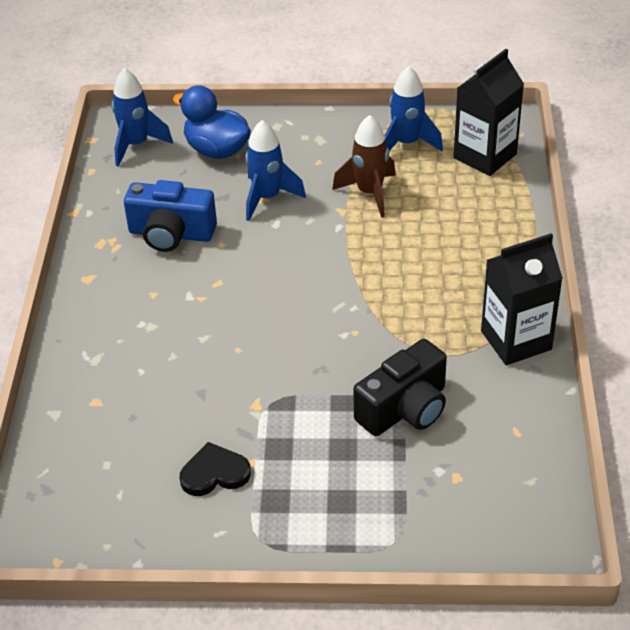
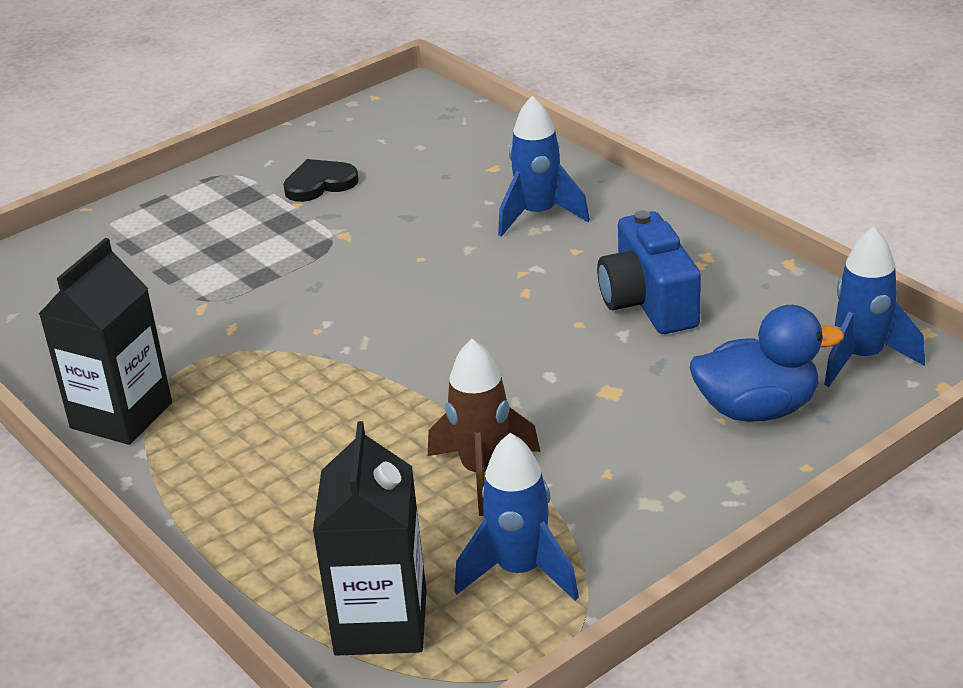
camera: 140 degrees right, 10 degrees down
blue camera [124,180,217,252] -> blue camera turned 75 degrees counterclockwise [597,211,701,334]
black heart [180,442,251,496] -> black heart turned 150 degrees counterclockwise [283,159,359,202]
blue rocket [245,120,306,221] -> blue rocket moved to [498,96,590,237]
black camera [353,339,447,436] -> none

